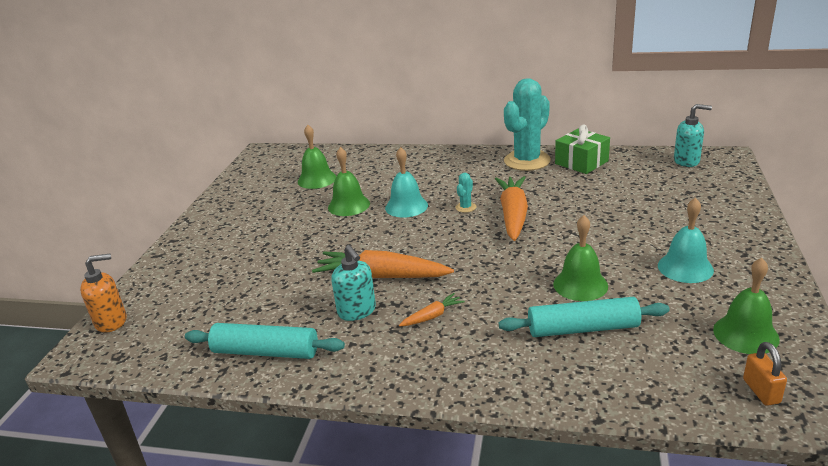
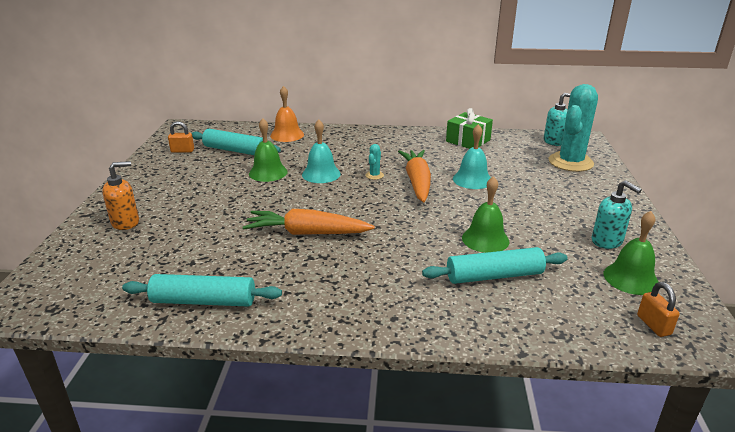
camera: 10 degrees left, 0 degrees up
orange soap dispenser [80,253,127,333] -> orange soap dispenser moved to [102,161,139,230]
green bell [298,125,336,189] -> turquoise rolling pin [192,129,281,155]
turquoise soap dispenser [331,245,376,321] -> turquoise soap dispenser moved to [592,180,642,249]
orange carrot [399,293,465,326] -> none
turquoise cactus [504,78,551,171] -> turquoise cactus moved to [549,84,598,172]
turquoise bell [658,198,714,283] -> turquoise bell moved to [453,124,491,189]
none -> orange padlock [168,121,194,153]
none -> orange bell [270,86,304,142]

